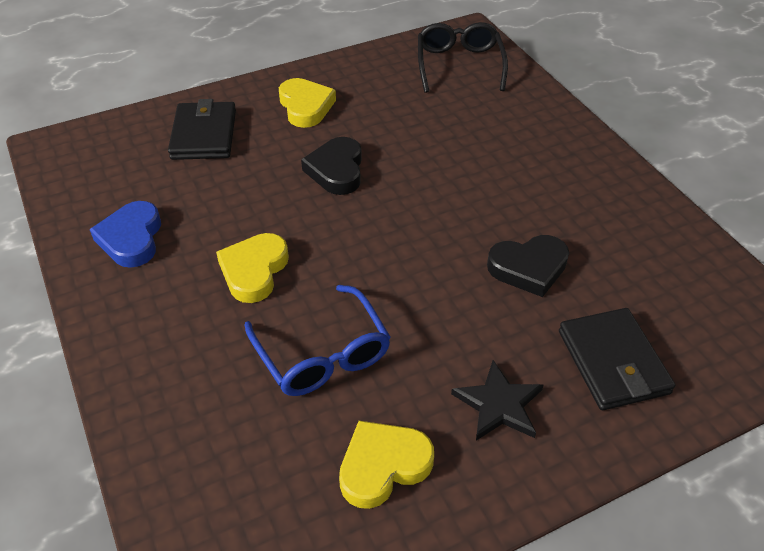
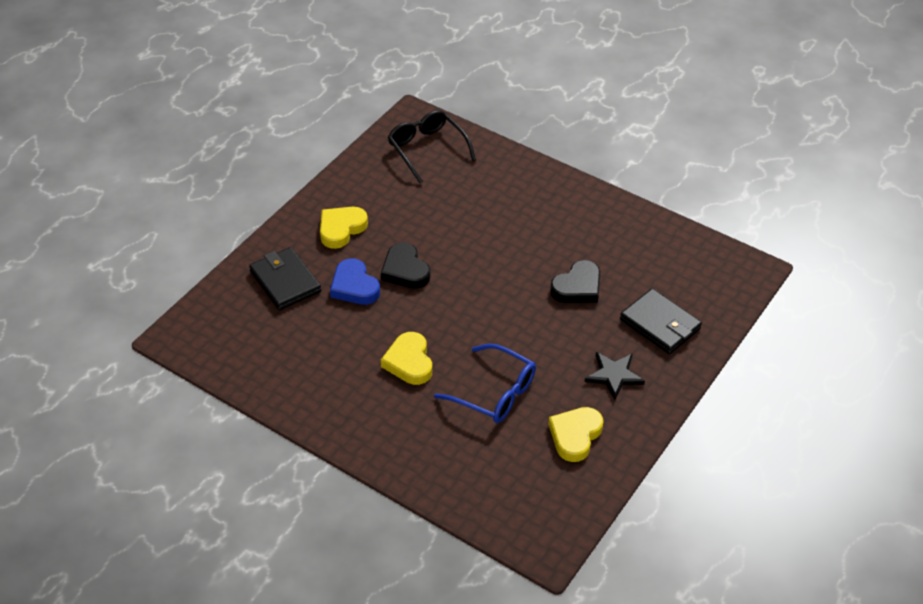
camera: 30 degrees left, 0 degrees up
blue heart [90,201,161,268] -> blue heart moved to [330,258,380,305]
yellow heart [279,78,336,128] -> yellow heart turned 90 degrees counterclockwise [320,207,368,249]

